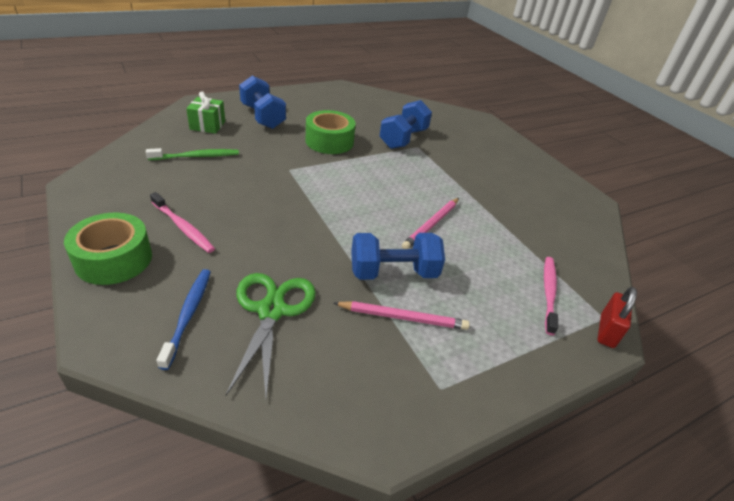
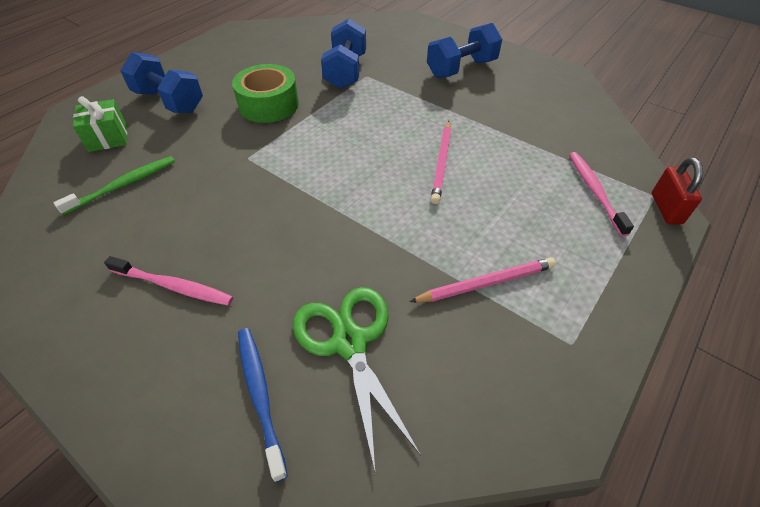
camera: 20 degrees left, 10 degrees up
green tape [64,213,152,285] -> none
blue dumbbell [351,233,445,280] -> blue dumbbell moved to [427,23,502,78]

